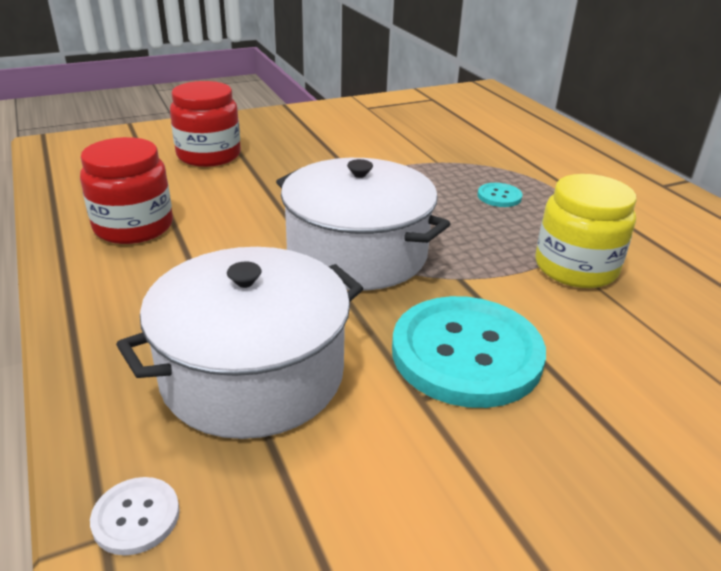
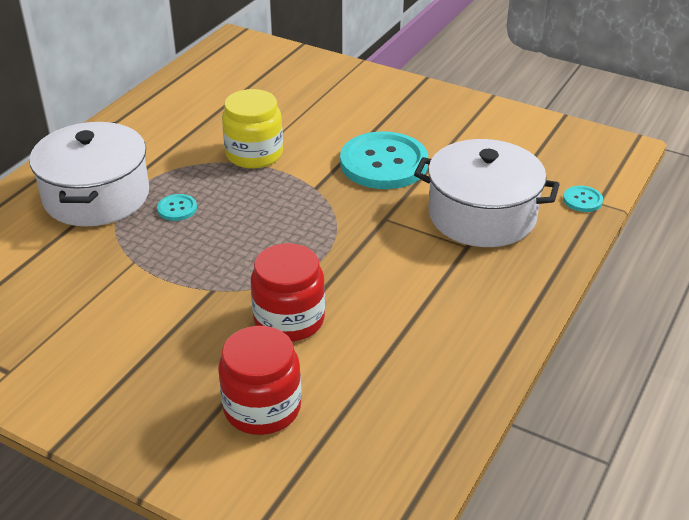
camera: 125 degrees left, 5 degrees up
red jar [80,137,173,244] -> red jar moved to [251,243,325,342]
white button [90,477,180,556] -> turquoise button [563,186,603,212]
white pot [276,158,450,290] -> white pot moved to [29,122,149,226]

